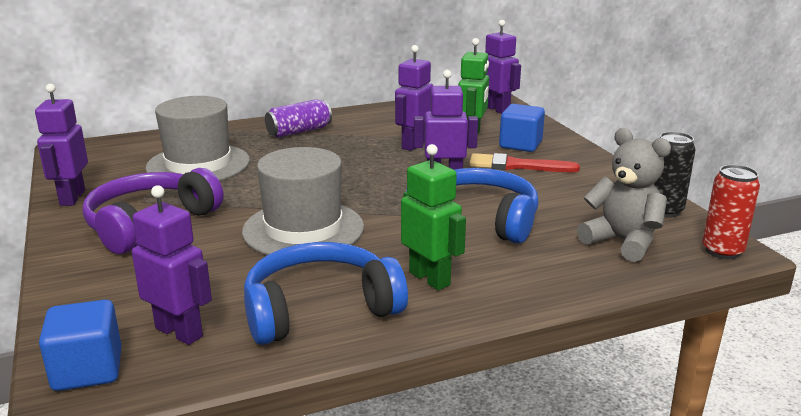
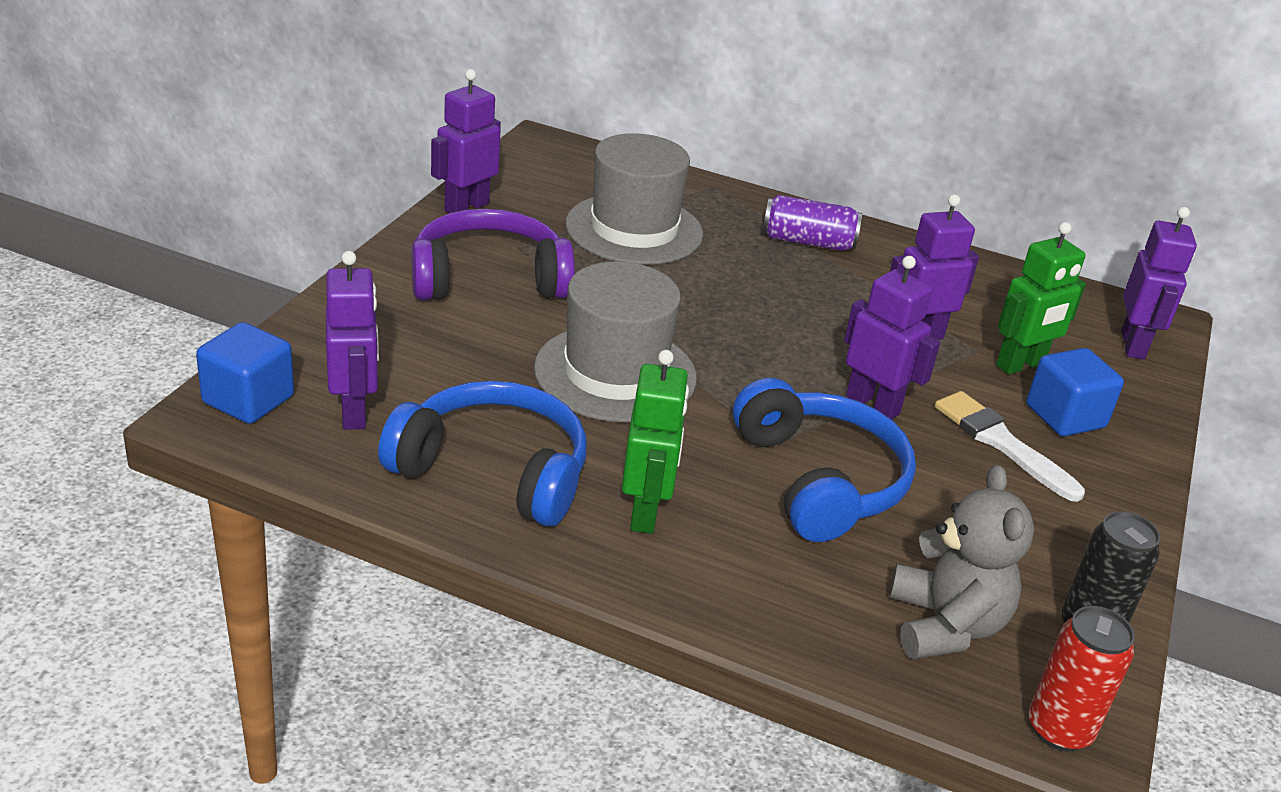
camera: 40 degrees right, 10 degrees up
red brush [469,153,580,172] -> white brush [935,391,1085,502]

